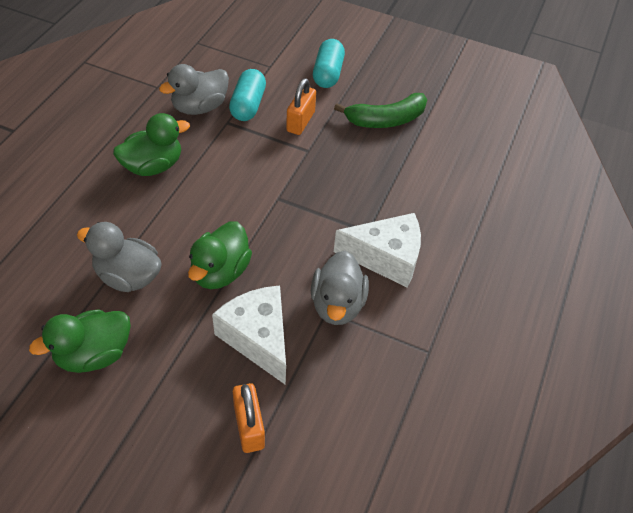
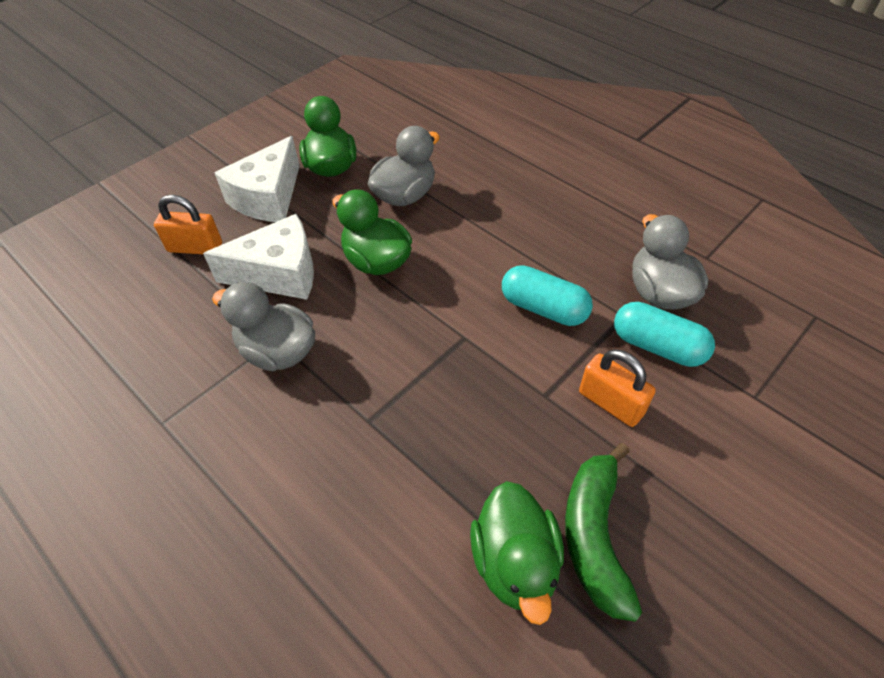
camera: 115 degrees right, 0 degrees up
green duck [113,113,190,176] -> green duck moved to [470,481,564,625]
turquoise capsule [313,39,345,88] -> turquoise capsule moved to [502,265,593,326]
white cheese [334,213,421,287] -> white cheese moved to [215,136,300,222]

